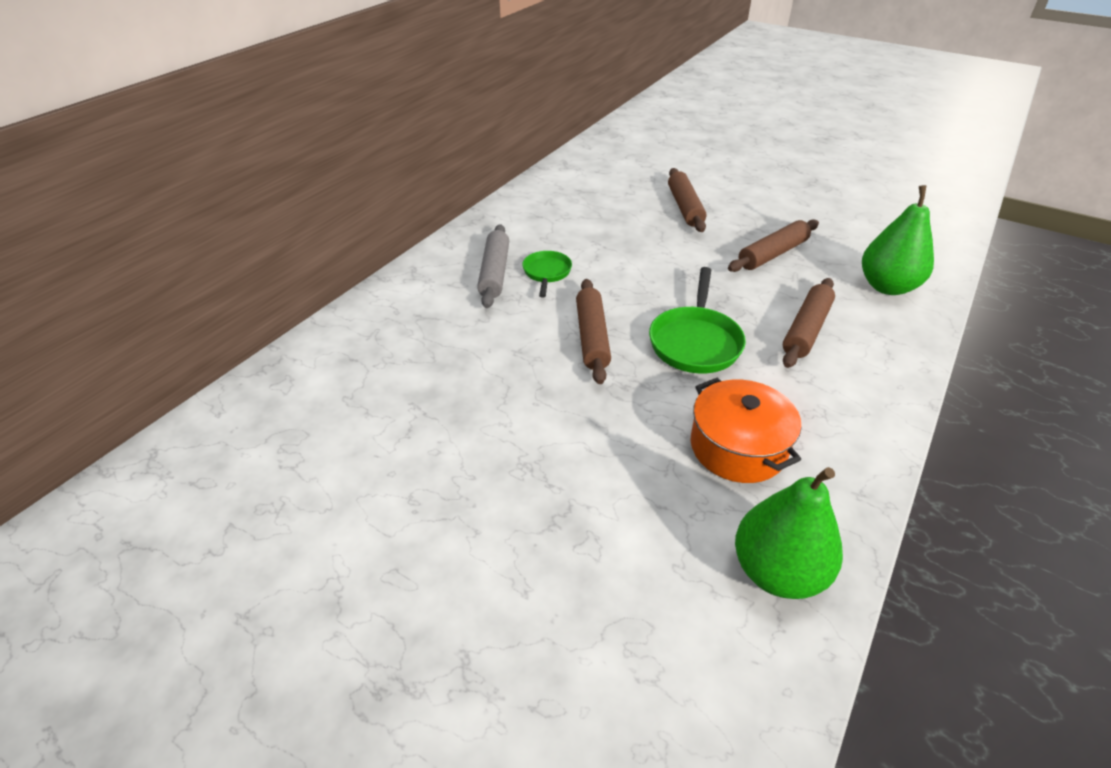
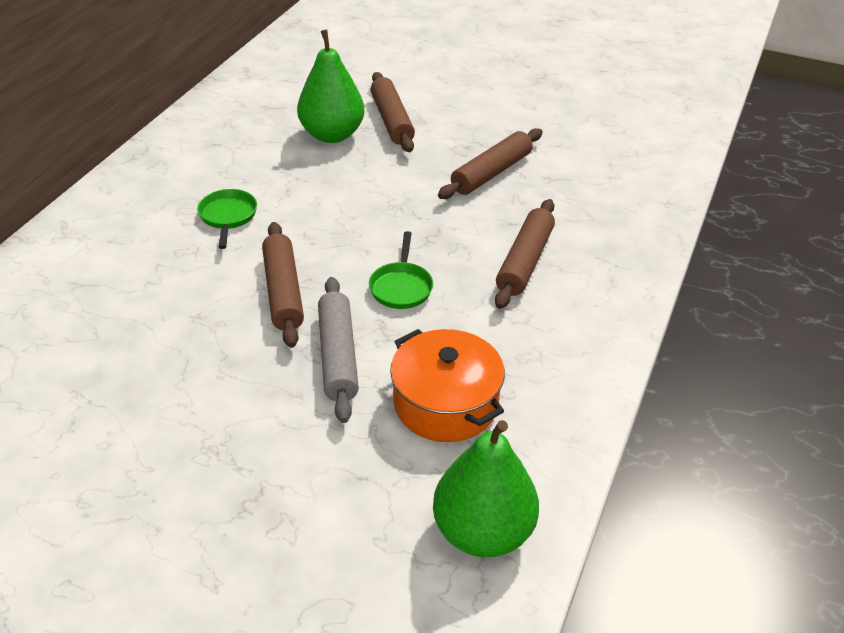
camera: 10 degrees left, 0 degrees up
grey rolling pin [477,224,509,308] -> grey rolling pin moved to [318,277,359,423]
green pan [649,267,746,374] -> green pan [369,231,433,309], size x0.60
green pear [862,185,934,295] -> green pear moved to [297,29,364,143]

